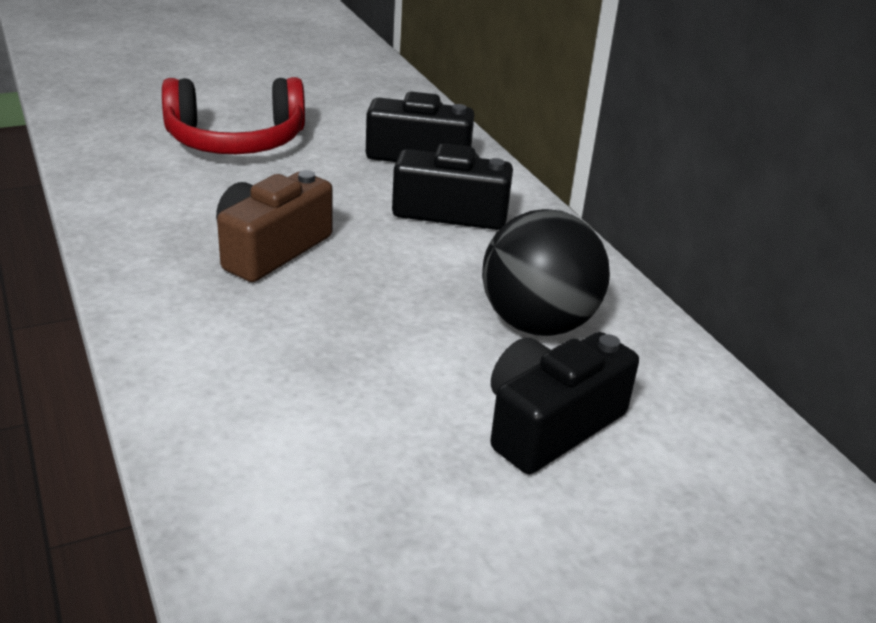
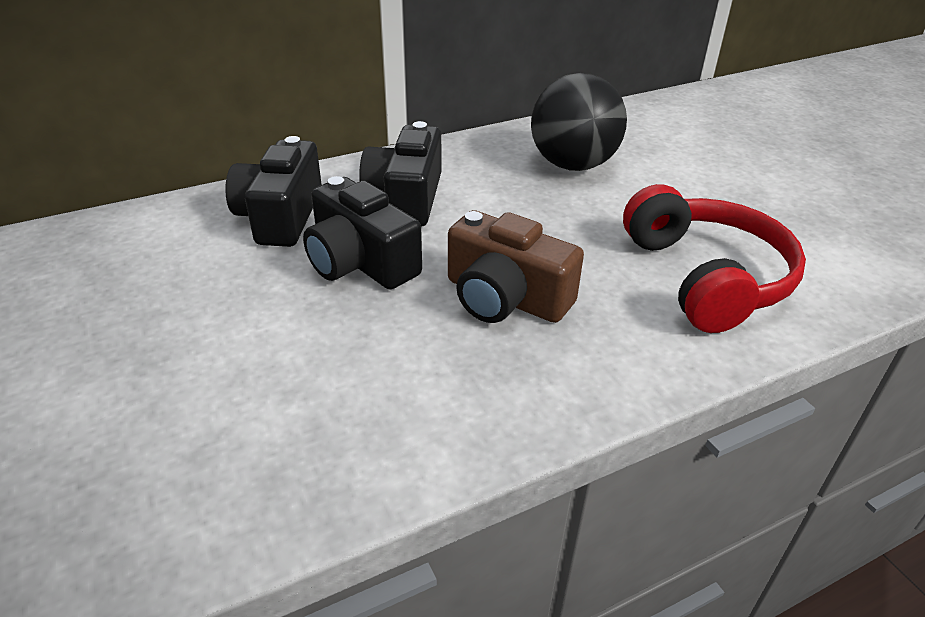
camera: 90 degrees left, 5 degrees up
red headphones [162,77,305,154] -> red headphones moved to [623,184,806,333]
black camera [490,332,639,474] -> black camera moved to [303,176,422,290]

